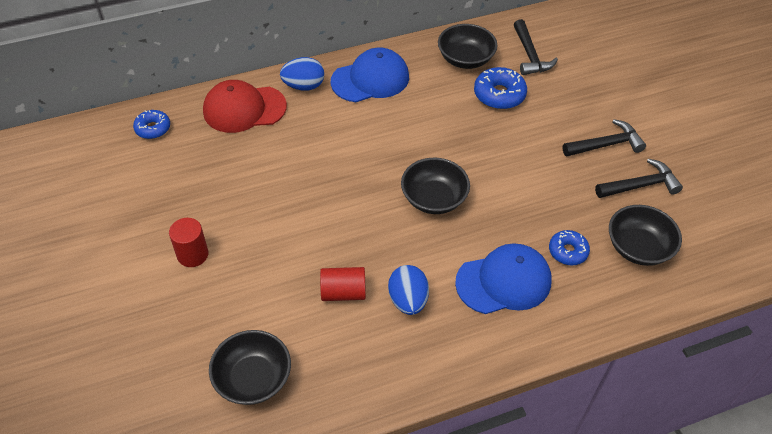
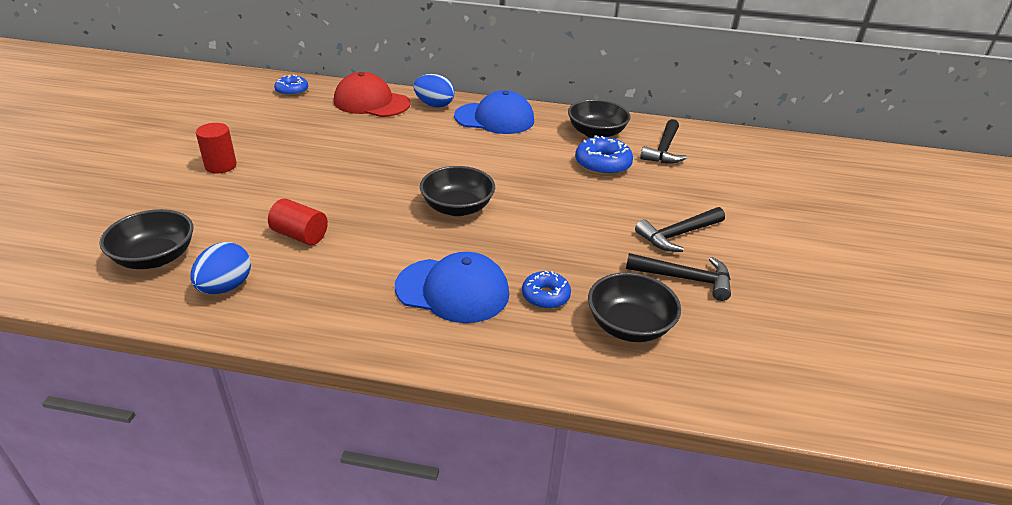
camera: 30 degrees right, 15 degrees down
blue egg [388,265,429,315] -> blue egg moved to [190,242,251,294]
black hammer [563,119,646,156] -> black hammer turned 135 degrees clockwise [635,207,725,252]

